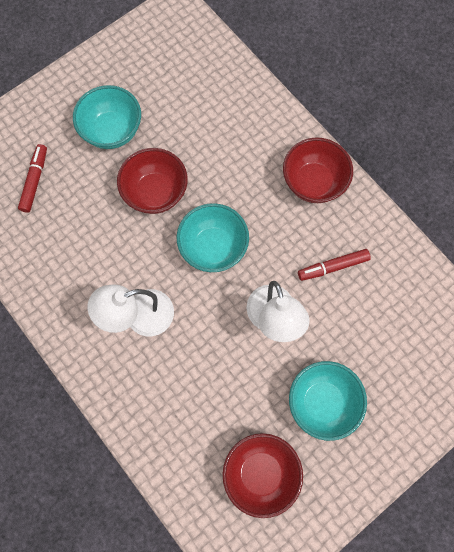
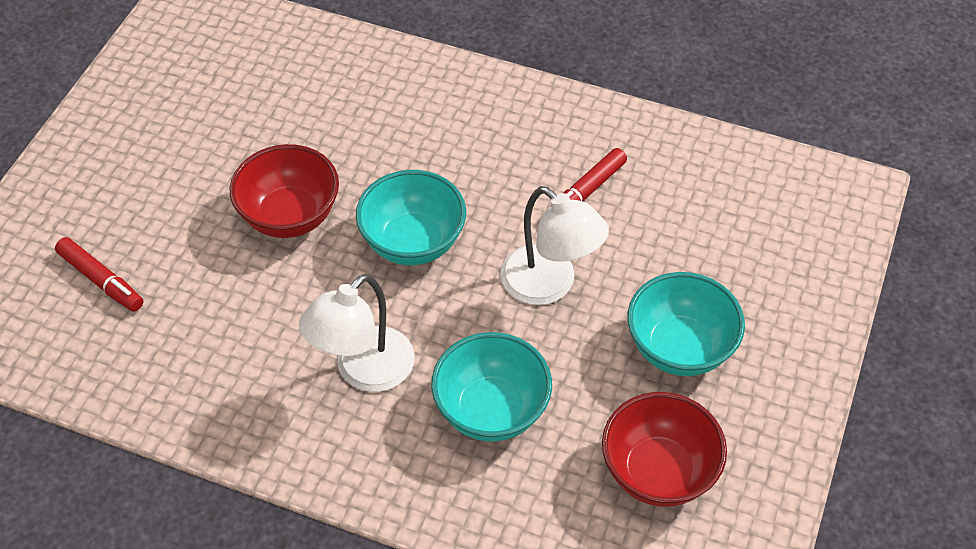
camera: 30 degrees left, 20 degrees down
red marker [18,144,47,213] -> red marker turned 150 degrees clockwise [55,237,143,312]
turquoise bowl [73,85,141,149] -> turquoise bowl moved to [431,332,552,441]
red bowl [283,137,353,203] -> none

